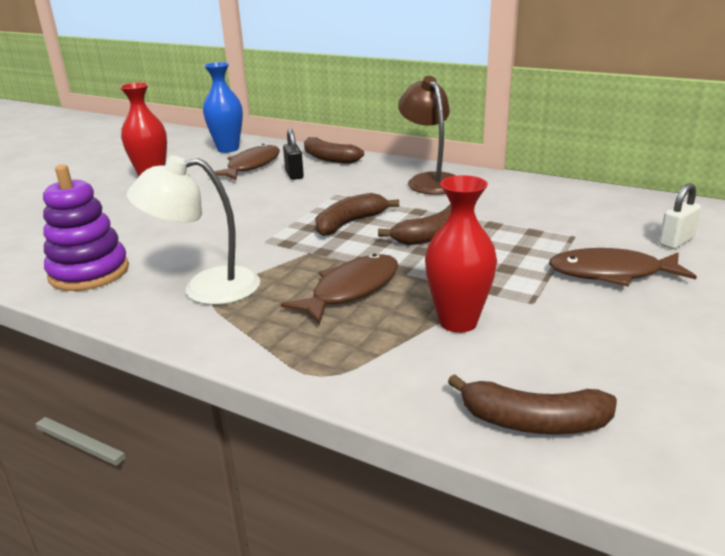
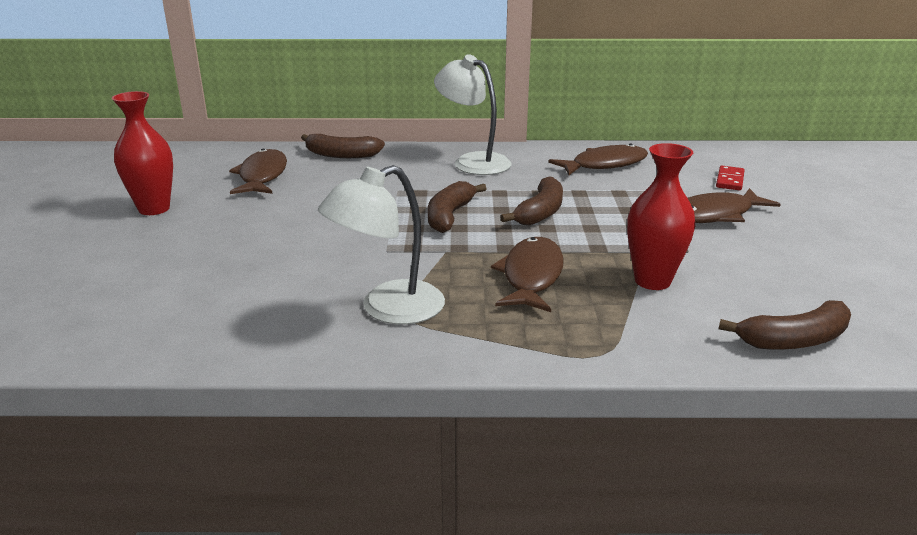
camera: 30 degrees left, 0 degrees up
purple stacking toy [43,165,129,291] -> none
blue vase [203,62,243,153] -> none
black padlock [283,129,304,180] -> none
brown lamp [398,76,456,195] -> white lamp [434,54,511,175]
white padlock [659,183,701,249] -> red domino [716,166,745,191]
none -> brown fish [549,144,648,175]

